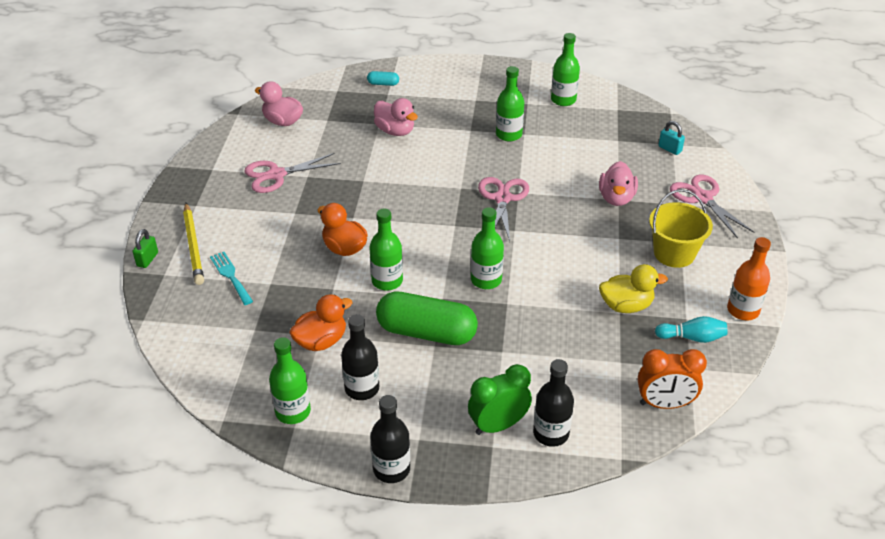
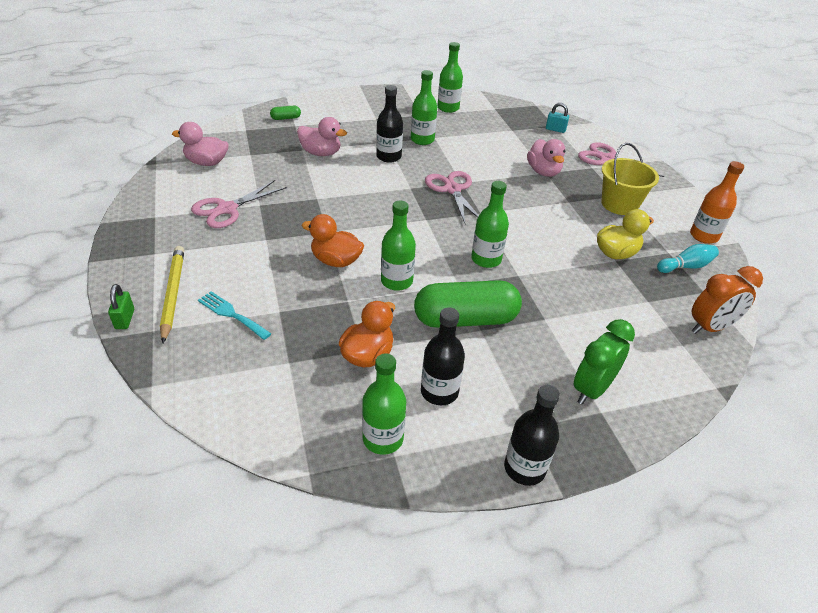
camera: 25 degrees left, 0 degrees up
yellow pencil [183,203,204,285] -> yellow pencil turned 150 degrees counterclockwise [160,246,184,343]
turquoise capsule [367,71,399,86] -> green capsule [270,106,301,120]
black bottle [533,359,574,447] -> black bottle moved to [376,85,403,163]

